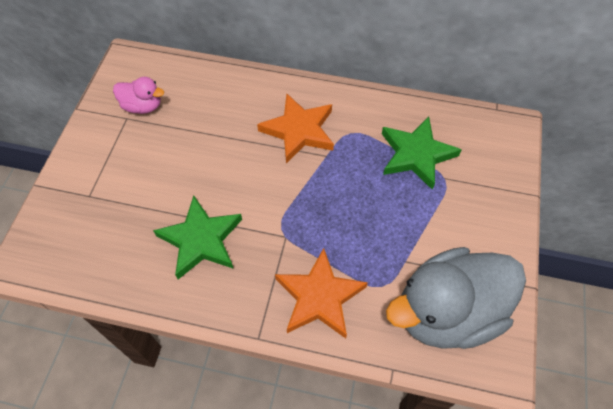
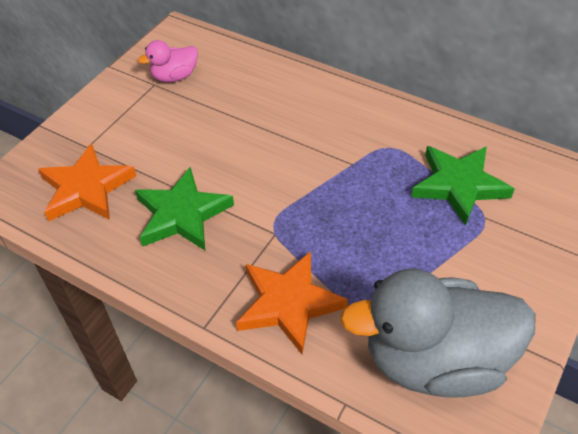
camera: 20 degrees right, 10 degrees down
pink duck [113,77,164,114] -> pink duck turned 120 degrees clockwise [138,40,198,82]
orange star [257,94,334,163] -> orange star moved to [38,143,136,221]

